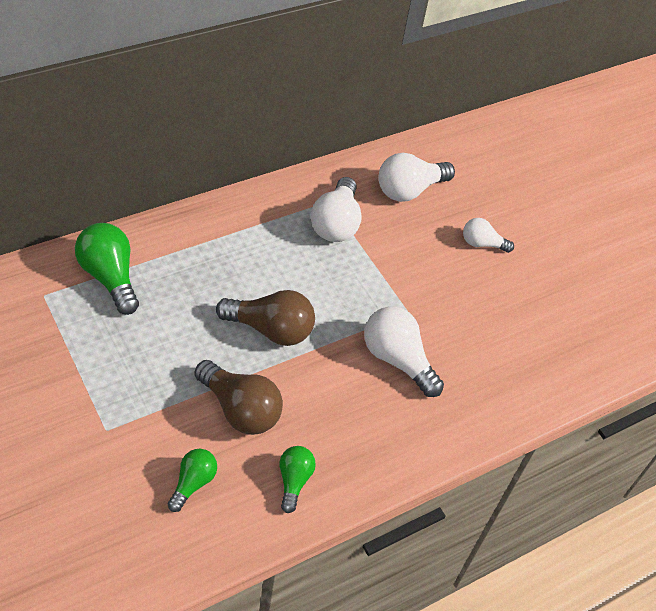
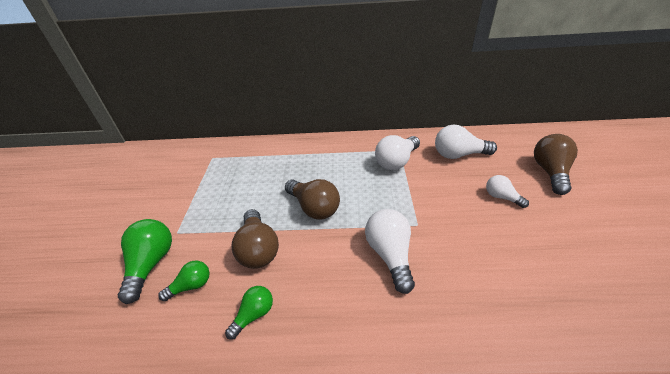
camera: 40 degrees right, 10 degrees down
green light bulb [75,223,139,315] -> green light bulb moved to [118,219,172,304]
none -> brown light bulb [534,134,578,195]

